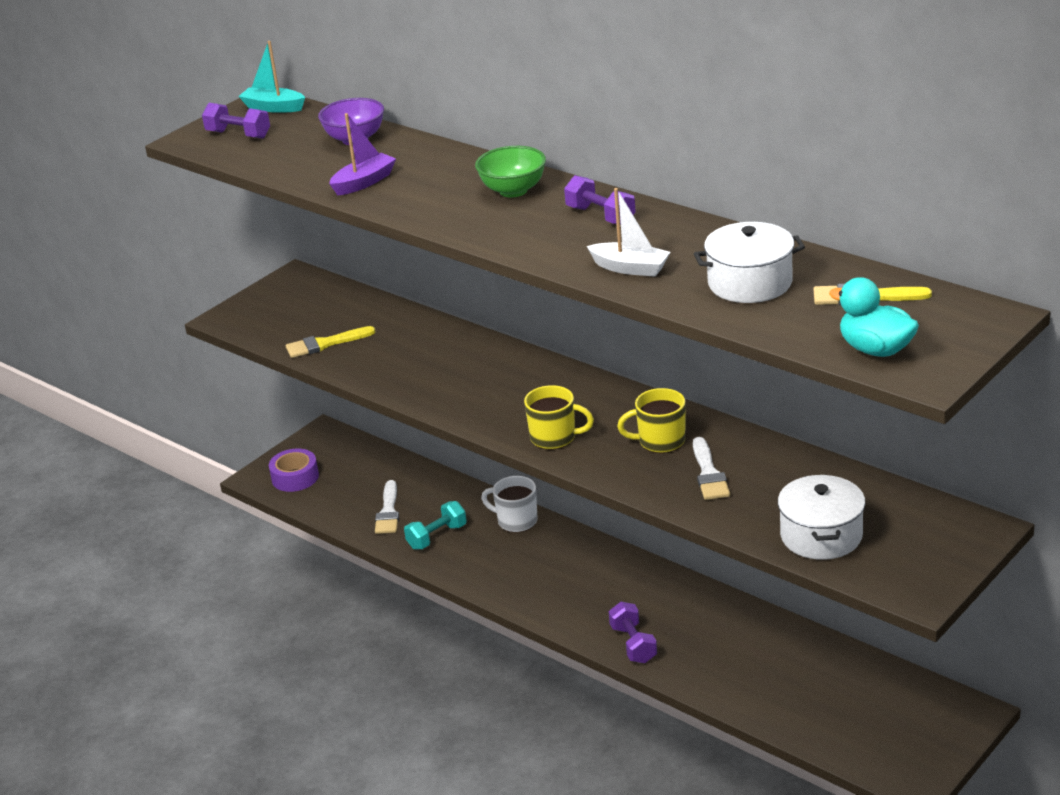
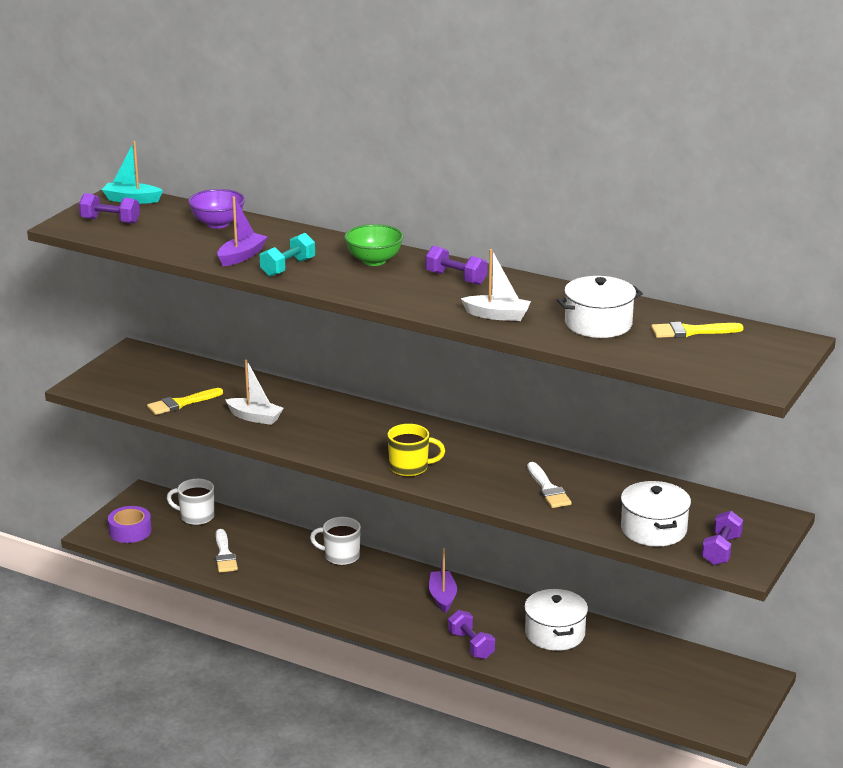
camera: 15 degrees left, 5 degrees down
turquoise dumbbell [404,501,467,550] -> turquoise dumbbell moved to [260,233,315,277]
yellow mug [617,388,686,453] -> none
turquoise duck [829,277,919,357] -> none
none -> white mug [167,479,214,525]
none -> white boat [225,360,284,425]
none -> purple boat [429,548,457,613]
none -> white pot [524,589,588,651]
none -> purple dumbbell [702,511,743,565]

